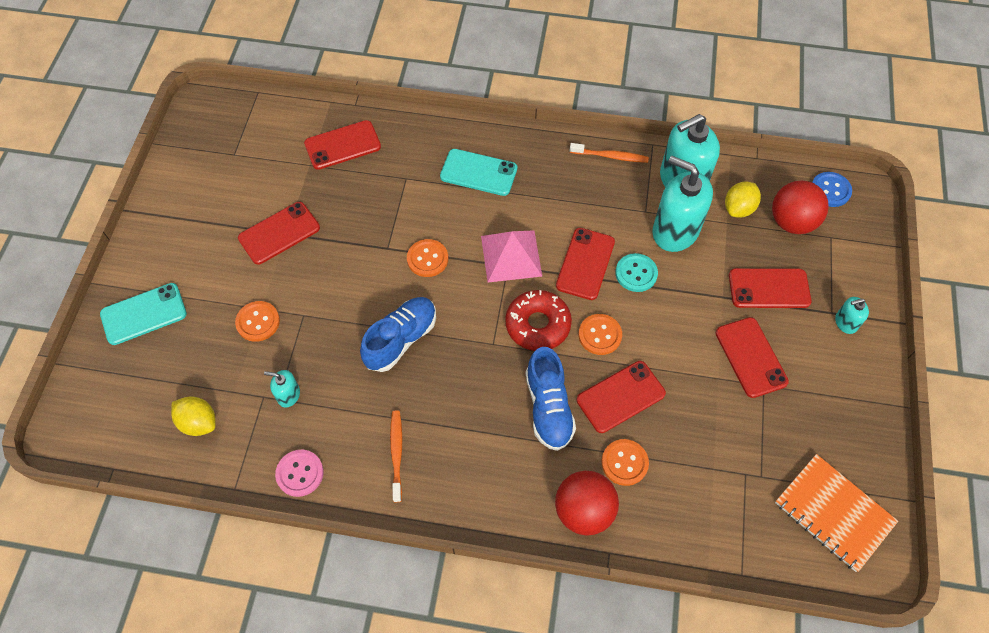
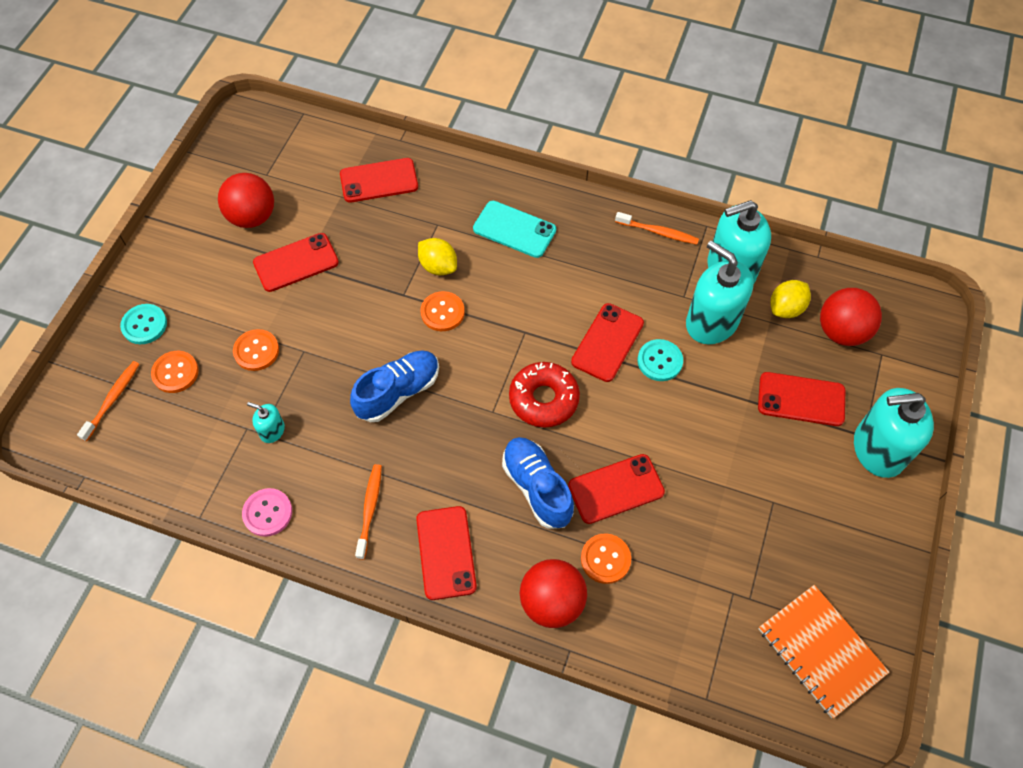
camera: 10 degrees right, 0 degrees up
turquoise phone [100,283,187,345] -> turquoise button [120,304,167,344]
yellow lemon [171,396,216,436] -> yellow lemon moved to [418,238,457,275]
pink pyramid [481,230,542,282] -> none
blue shoe [526,347,576,451] -> blue shoe turned 150 degrees clockwise [502,437,574,529]
orange button [578,314,622,355] -> orange button moved to [151,351,199,393]
red phone [715,317,789,398] -> red phone moved to [416,506,477,600]
blue button [812,172,852,207] -> none
turquoise soap dispenser [835,297,869,334] -> turquoise soap dispenser [854,388,934,478], size x2.19
none -> orange toothbrush [77,361,140,441]
none -> red ball [218,173,274,228]

